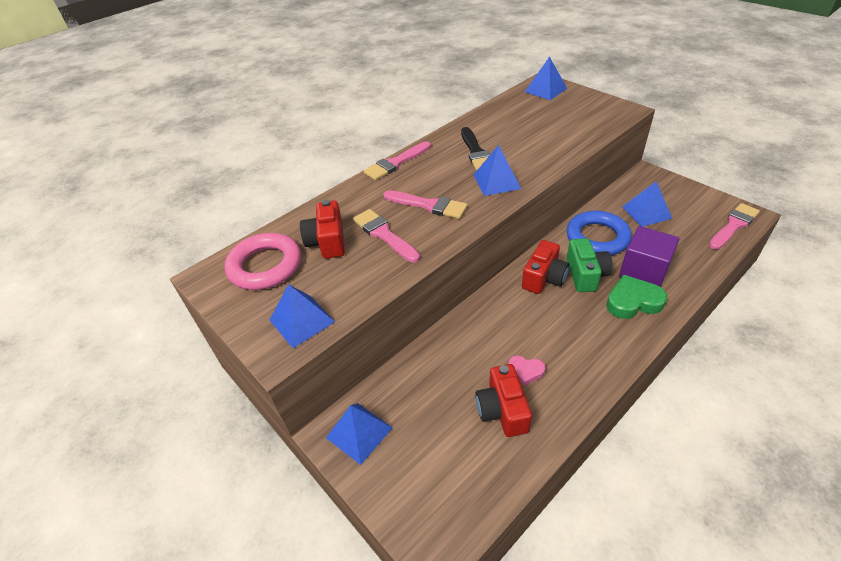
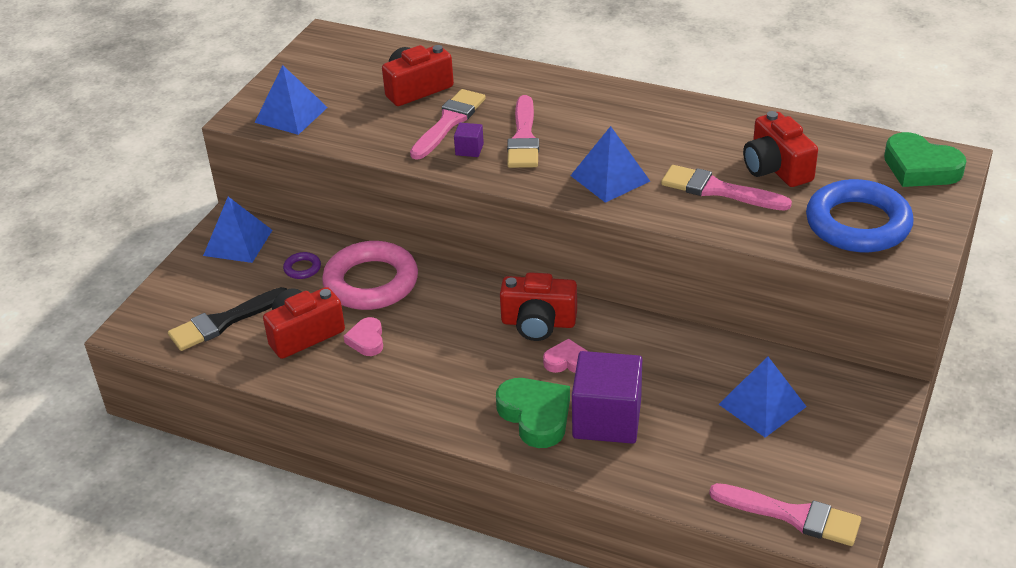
camera: 65 degrees right, 5 degrees down
pink ring [224,233,301,290] -> pink ring moved to [322,241,418,310]
pink brush [364,141,431,180] -> pink brush moved to [661,165,792,211]
black brush [461,127,490,171] -> black brush moved to [168,287,287,351]
blue pyramid [525,56,567,100] -> green heart [884,132,966,187]
green camera [566,238,613,292] -> pink heart [543,339,587,373]
blue ring [567,211,632,255] -> blue ring moved to [806,179,914,252]
none -> purple ring [283,252,321,279]
none -> purple cube [454,123,484,157]
none -> red camera [743,111,818,187]

